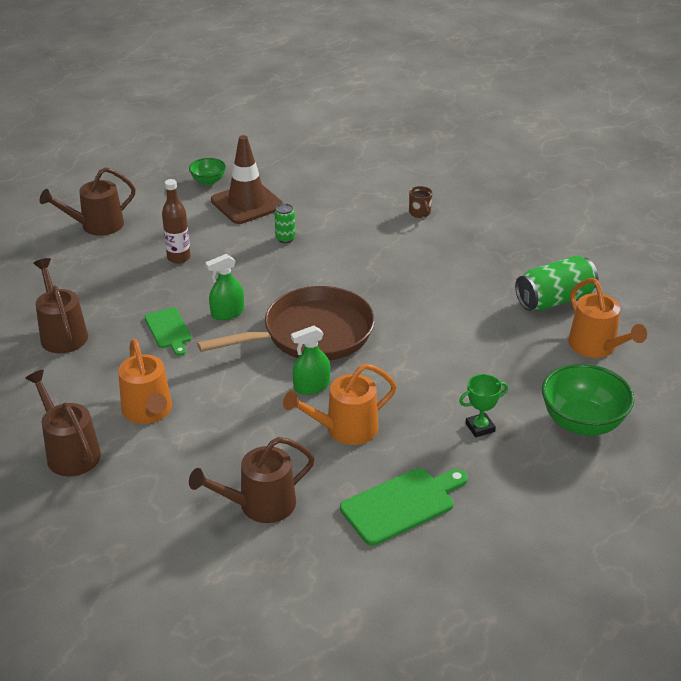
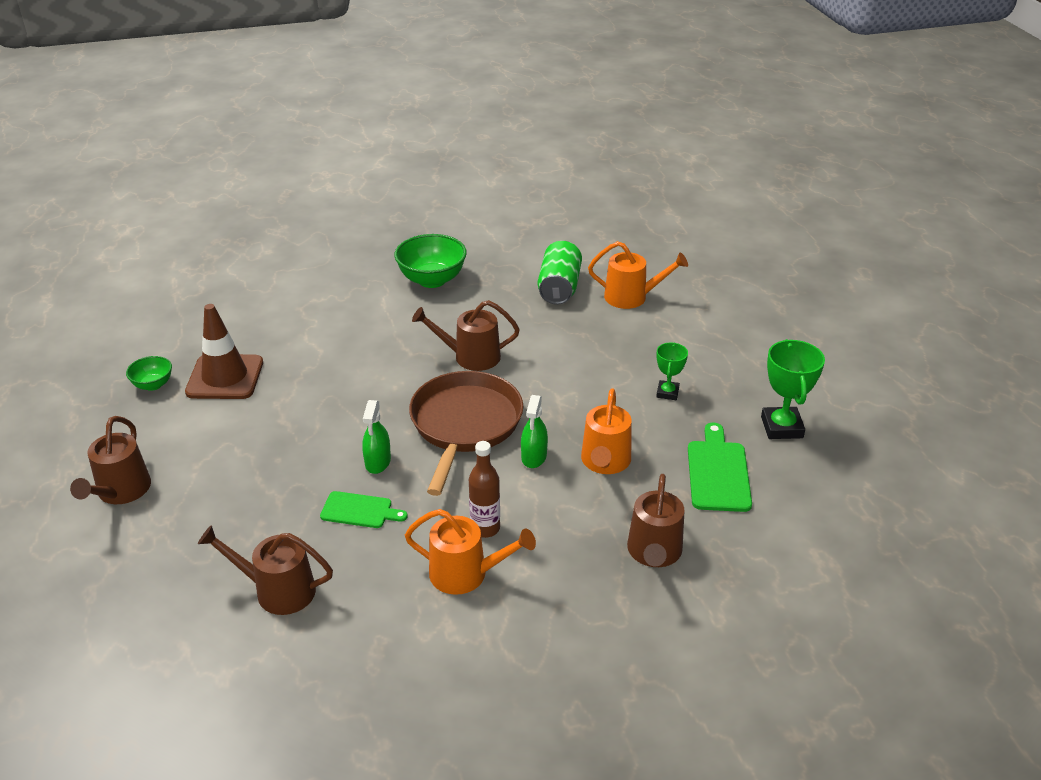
camera: 55 degrees left, 0 degrees up
brown watering can [25,370,101,477] -> brown watering can moved to [412,300,520,371]
brown bottle [162,179,190,264] -> brown bottle moved to [469,441,500,538]
green can [275,204,296,243] -> none
brown mug [409,186,432,218] -> none
green bowl [542,363,634,436] -> green bowl moved to [394,234,467,288]
none -> green trophy [761,339,825,439]

